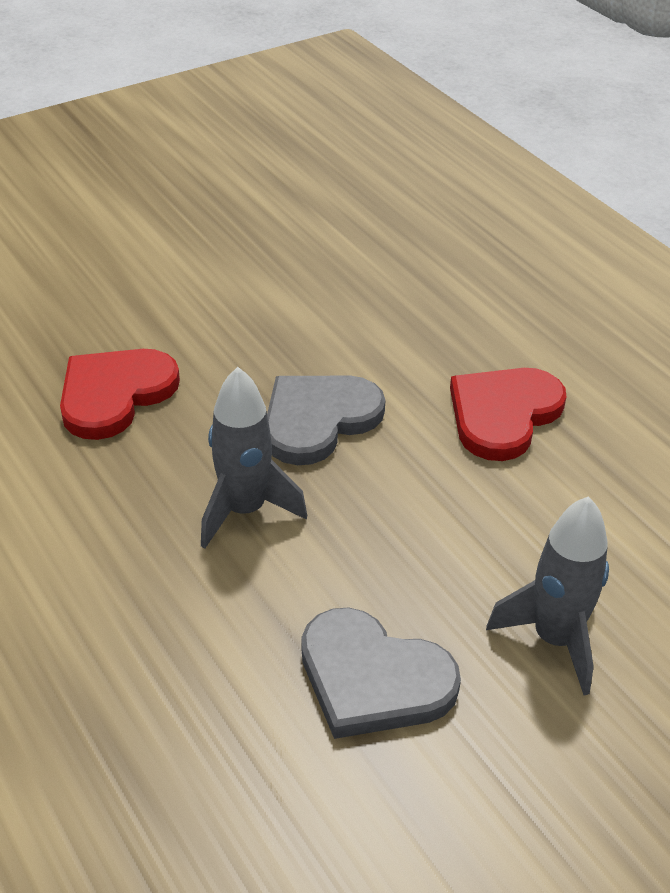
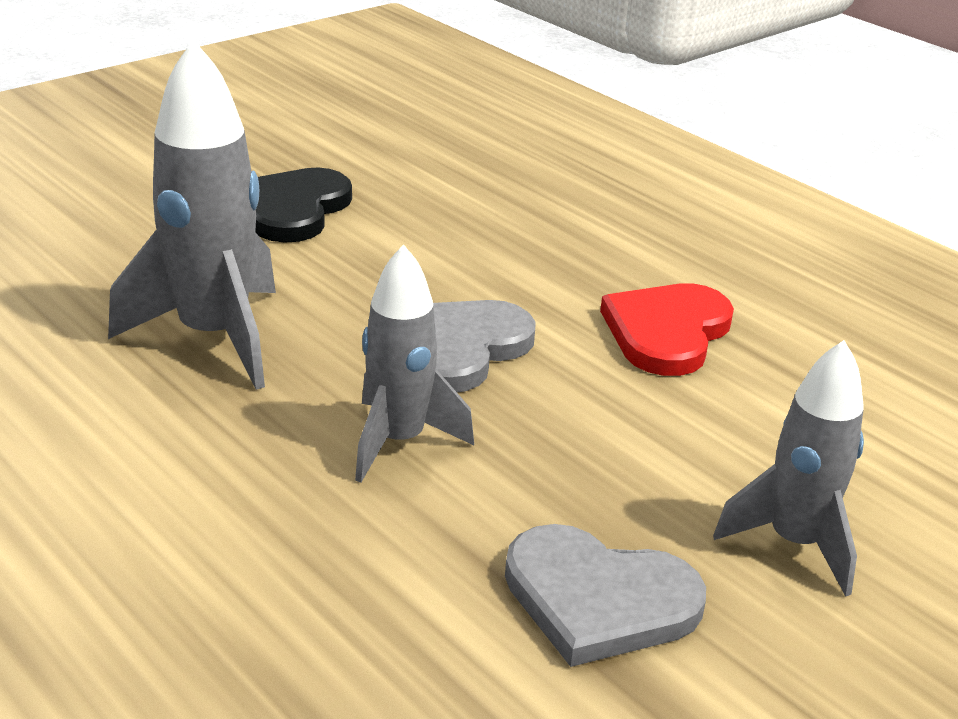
camera: 10 degrees left, 10 degrees down
red heart [60,349,180,440] -> grey rocket [108,40,276,390]
none -> black heart [255,167,352,243]

